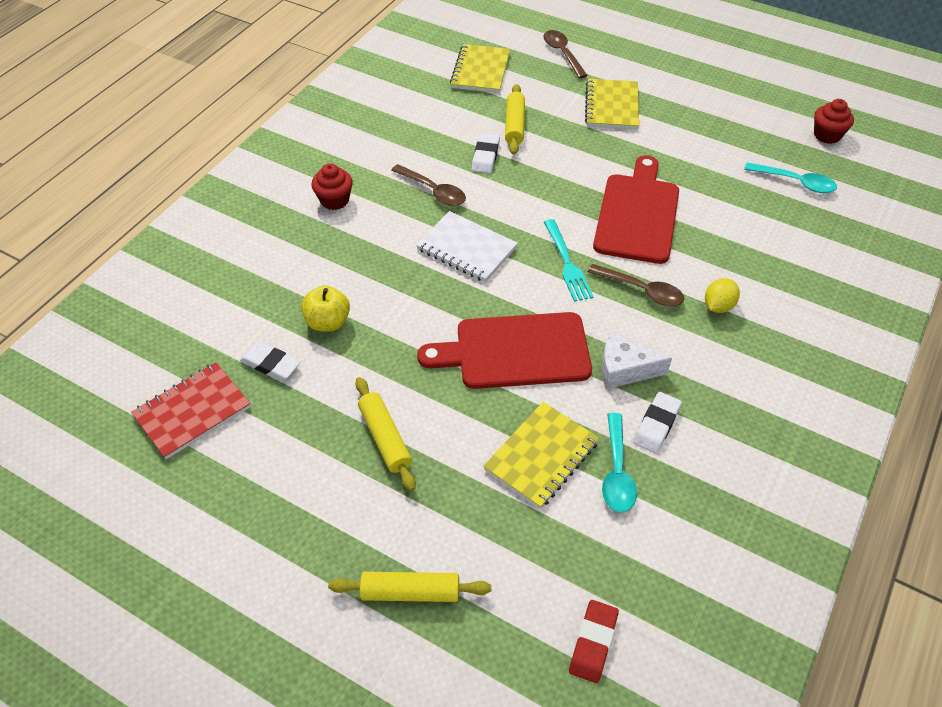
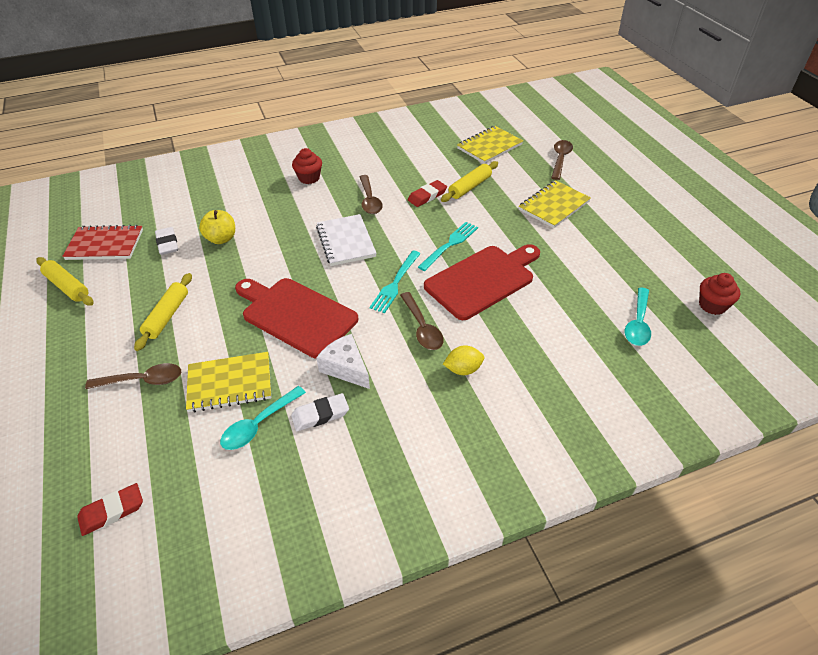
camera: 40 degrees right, 5 degrees down
yellow rolling pin [328,572,492,602] -> yellow rolling pin moved to [36,257,93,306]
white eraser [472,133,500,174] -> red eraser [408,180,447,207]
turquoise spoon [744,162,837,193] -> turquoise spoon turned 45 degrees clockwise [625,287,651,346]
none -> brown spoon [85,363,181,389]
none -> turquoise fork [418,222,478,271]

